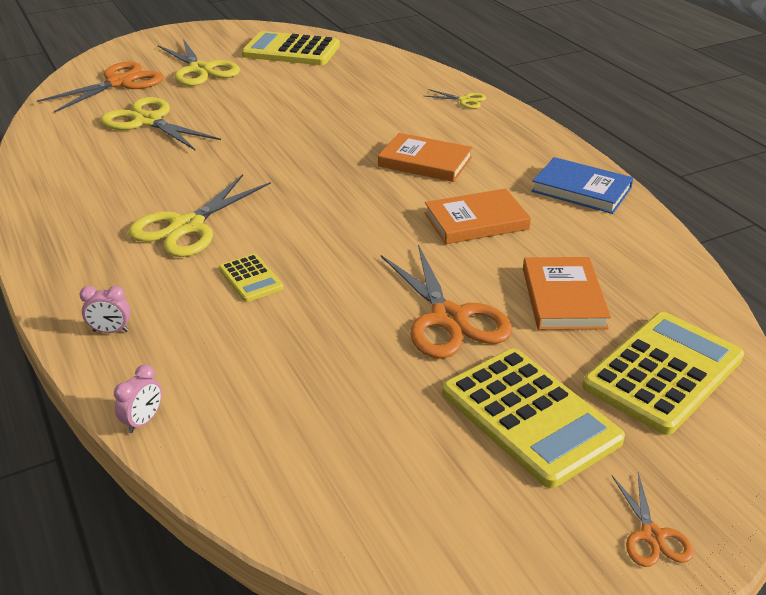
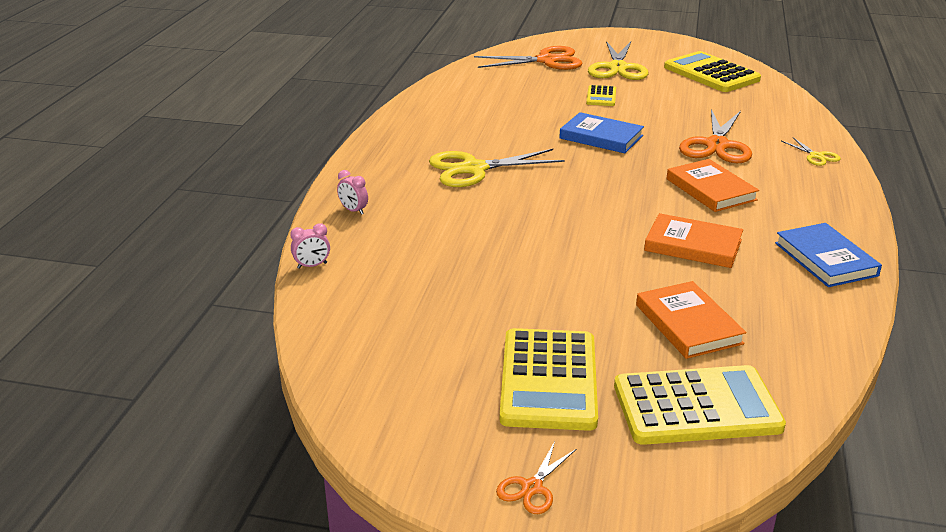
camera: 40 degrees right, 5 degrees down
yellow scissors [100,97,221,151] -> none
yellow calculator [219,254,283,302] -> yellow calculator moved to [586,85,616,106]
orange scissors [381,244,513,359] -> orange scissors moved to [679,109,752,163]
orange book [523,257,611,330] -> orange book turned 60 degrees counterclockwise [636,281,747,359]
none -> blue book [559,112,644,153]

